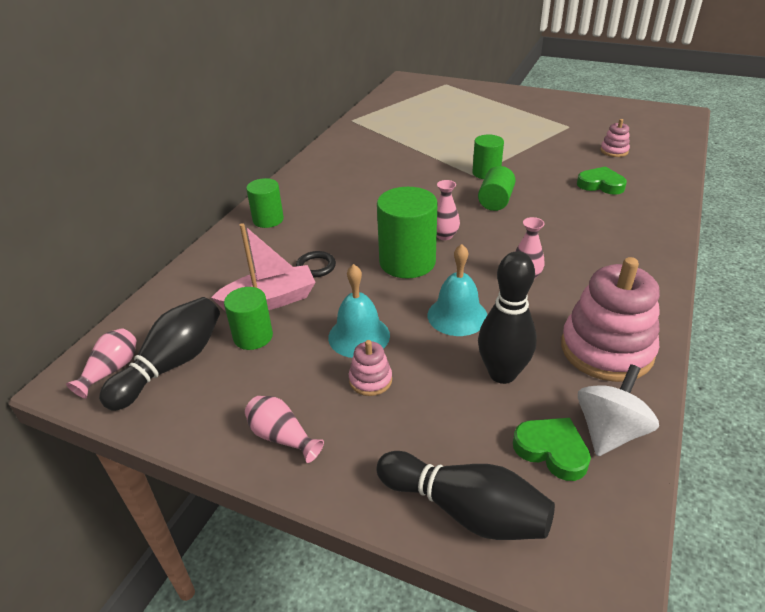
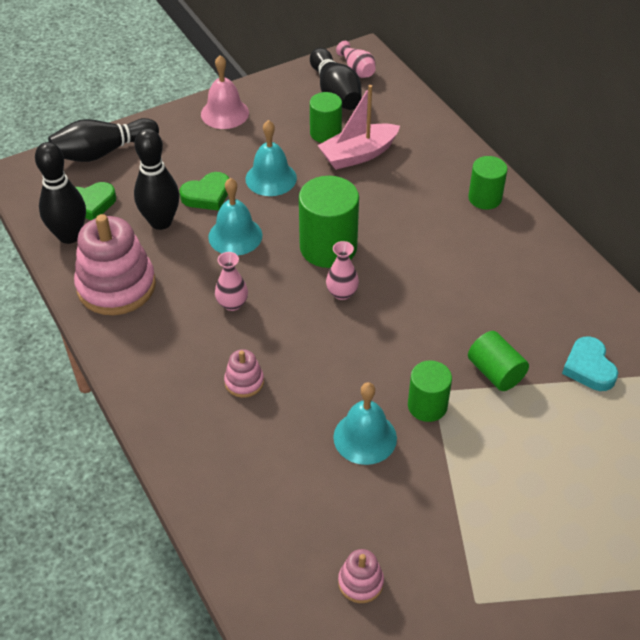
camera: 125 degrees right, 10 degrees up
pink boat [211,223,316,312] -> pink boat turned 45 degrees clockwise [317,85,400,170]
pink vase [245,396,324,463] -> pink bell [201,55,249,129]
black ring [296,251,336,277] -> none
pink stacking toy [349,340,392,396] -> pink stacking toy moved to [224,349,264,398]
green cylinder [478,166,516,211] -> green cylinder moved to [468,331,529,391]
green heart [577,166,627,195] -> green heart moved to [179,172,229,211]
white spinning top [578,364,659,456] -> black bowling pin [35,142,86,244]
none -> turquoise bell [333,382,397,465]
none -> turquoise heart [562,336,618,391]

